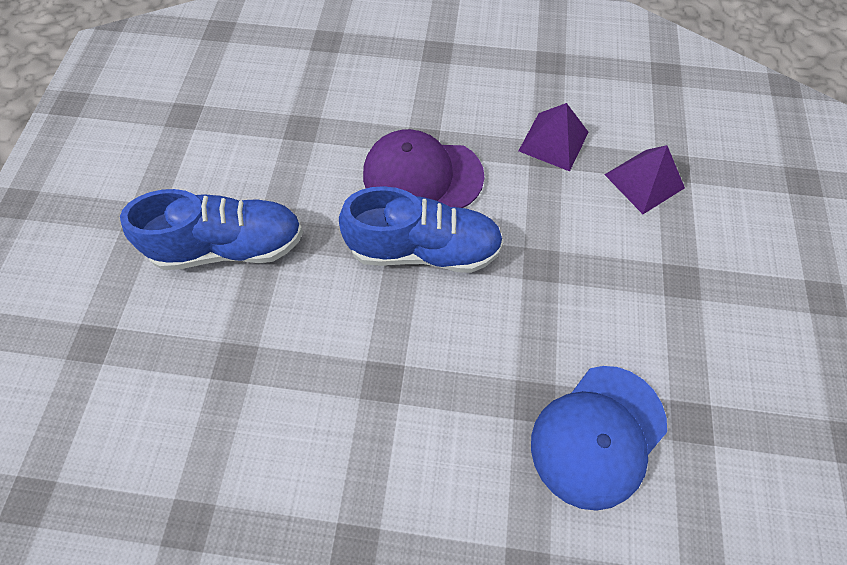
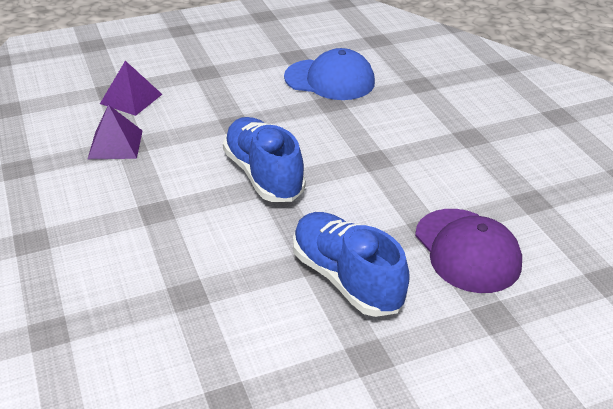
camera: 120 degrees left, 25 degrees down
purple cap [363,129,484,208] -> purple cap moved to [415,209,522,293]

